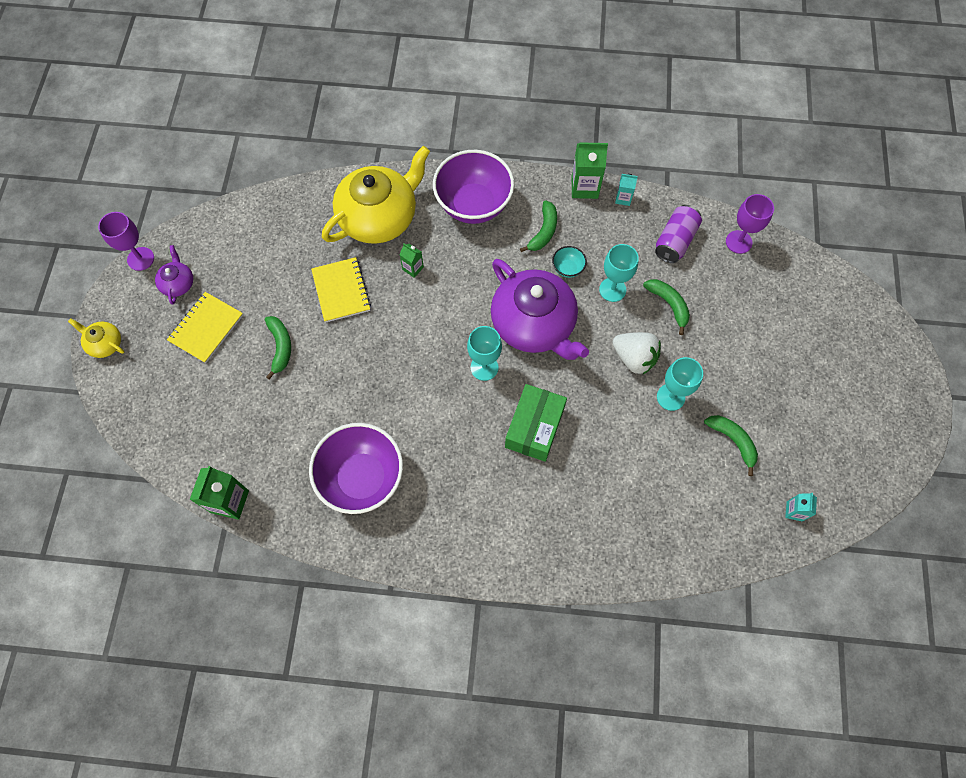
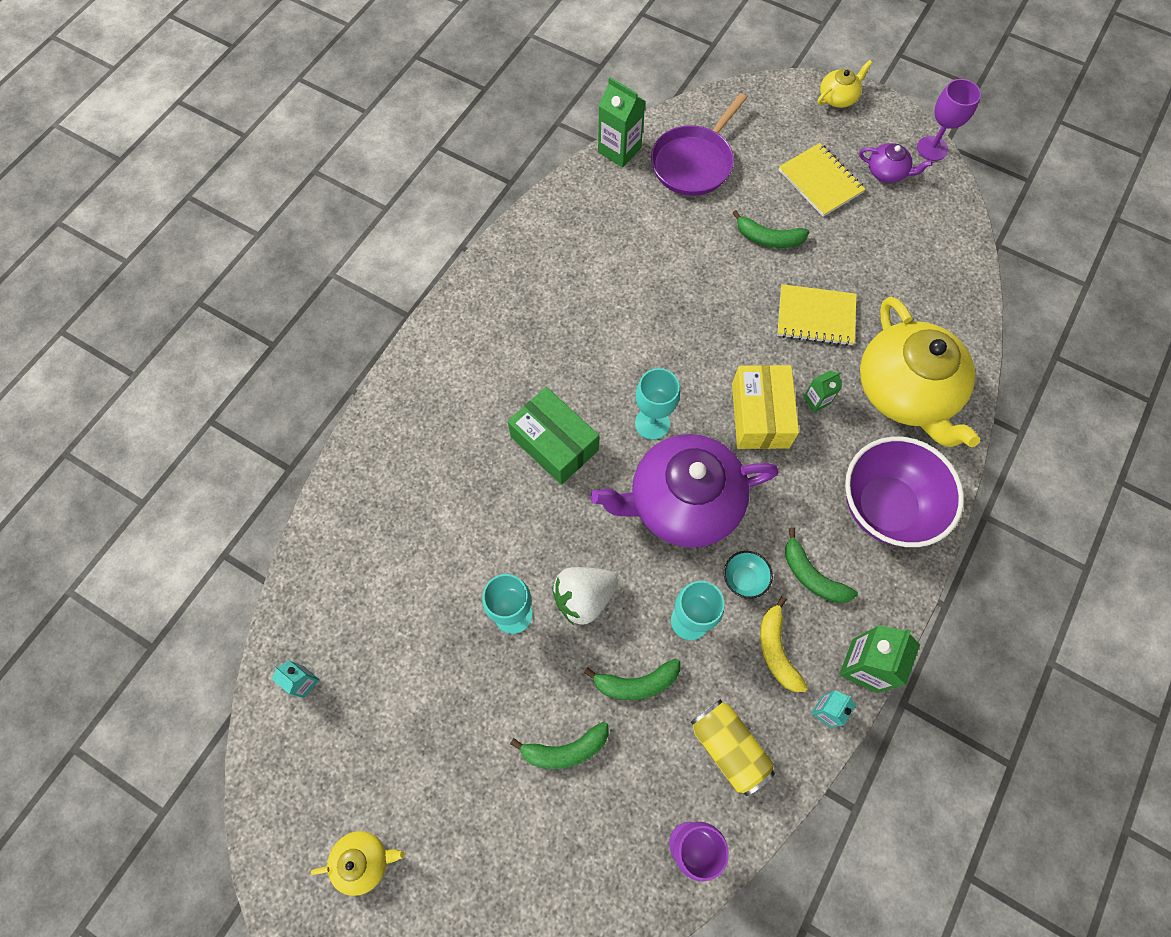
camera: 115 degrees right, 0 degrees up
purple bowl [309,423,403,514] -> none
purple can [655,205,702,263] -> yellow can [691,699,775,796]
green banana [704,415,758,476] -> green banana moved to [510,721,609,769]
none -> yellow teapot [311,831,405,896]
none -> purple pan [651,93,747,196]
none -> yellow box [732,365,799,449]
none -> yellow banana [760,596,808,692]

